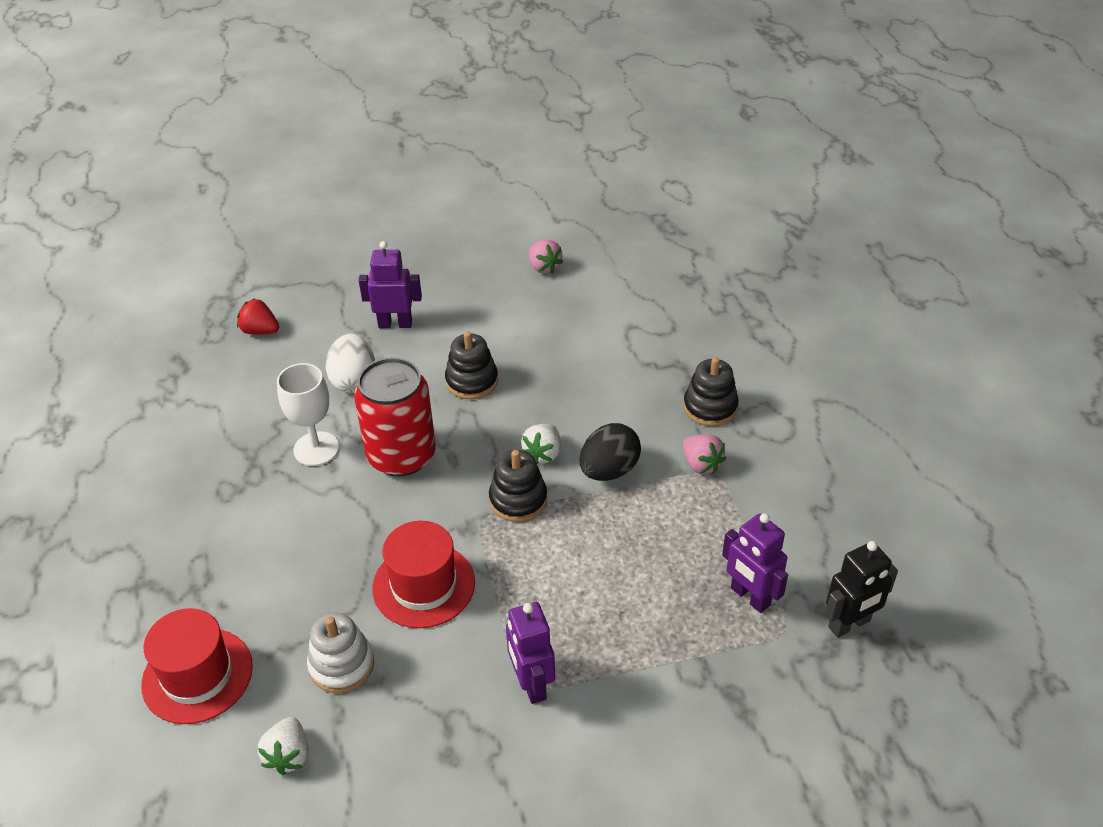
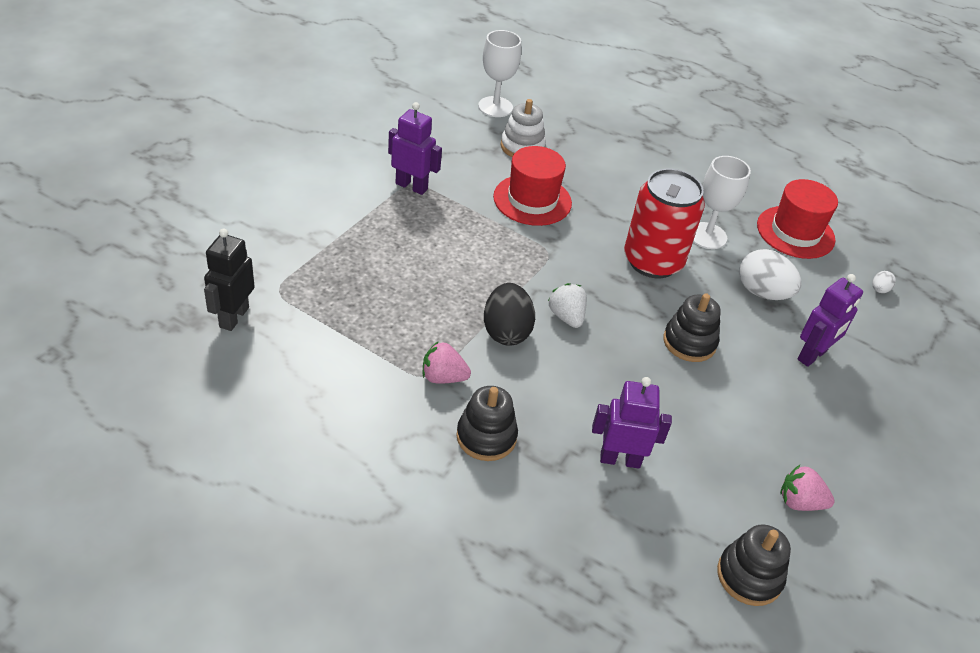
camera: 130 degrees right, 0 degrees up
red hat [141,608,253,724] -> red hat moved to [757,179,838,259]
red strawberry [237,298,279,335] -> white egg [872,271,896,293]
white strawberry [258,717,309,775] -> white goblet [478,30,521,117]
black stacking toy [489,450,547,522] -> black stacking toy moved to [717,525,791,606]
purple robot [722,513,788,613] -> purple robot moved to [592,377,672,469]

